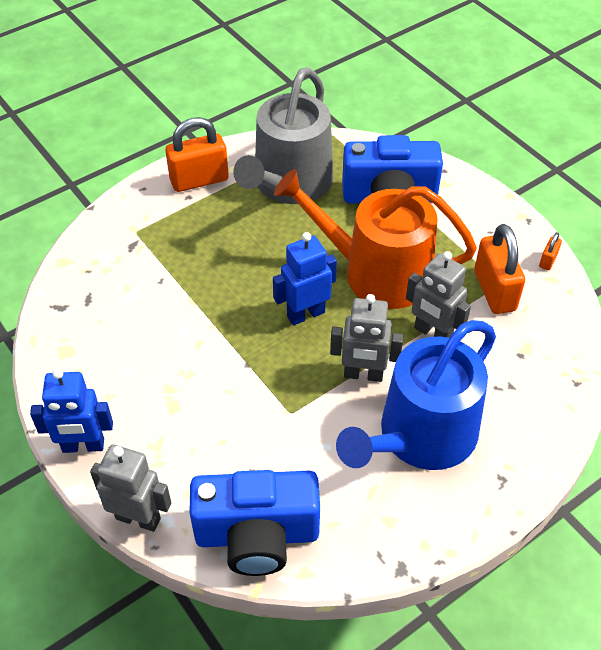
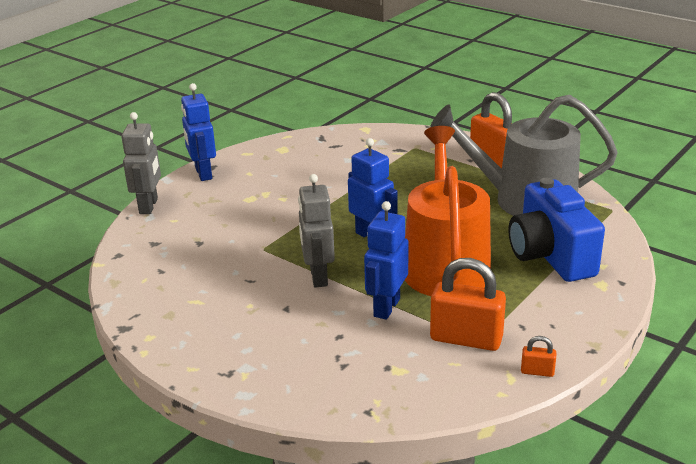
camera: 75 degrees right, 20 degrees down
blue camera [189,470,320,576] -> none
blue watering can [336,320,496,470] -> none
grey robot [406,251,471,338] -> blue robot [364,201,409,320]
orange padlock [474,224,525,314] -> orange padlock turned 45 degrees clockwise [430,258,506,351]

